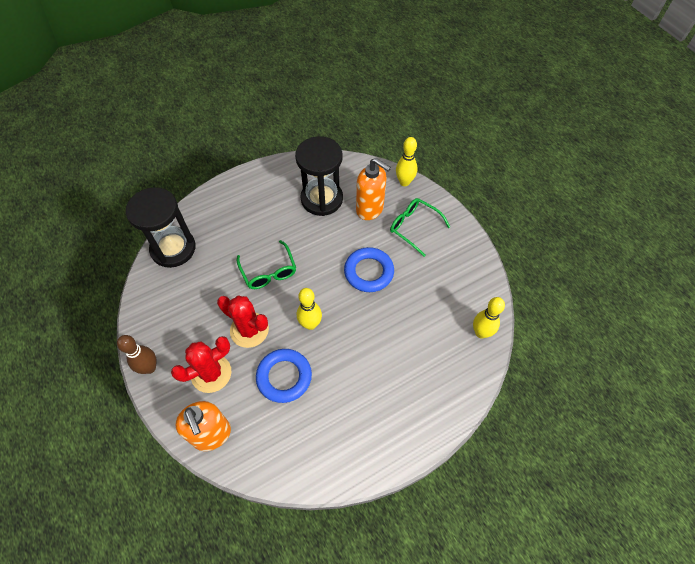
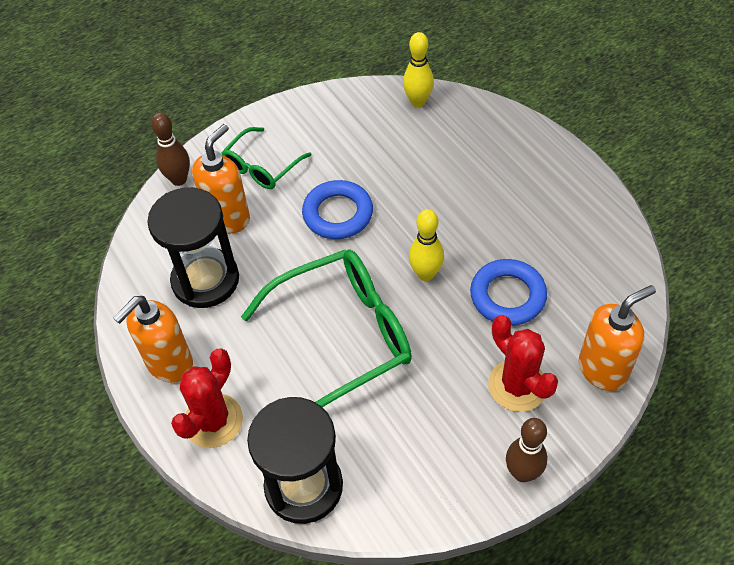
camera: 90 degrees left, 5 degrees down
red cactus [217,296,269,348] -> red cactus moved to [171,348,243,448]
green glasses [237,240,296,289] -> green glasses [241,249,412,407], size x1.81
yellow bowling pin [396,137,418,186] -> brown bowling pin [151,112,190,186]
none -> orange soap dispenser [113,296,193,383]

